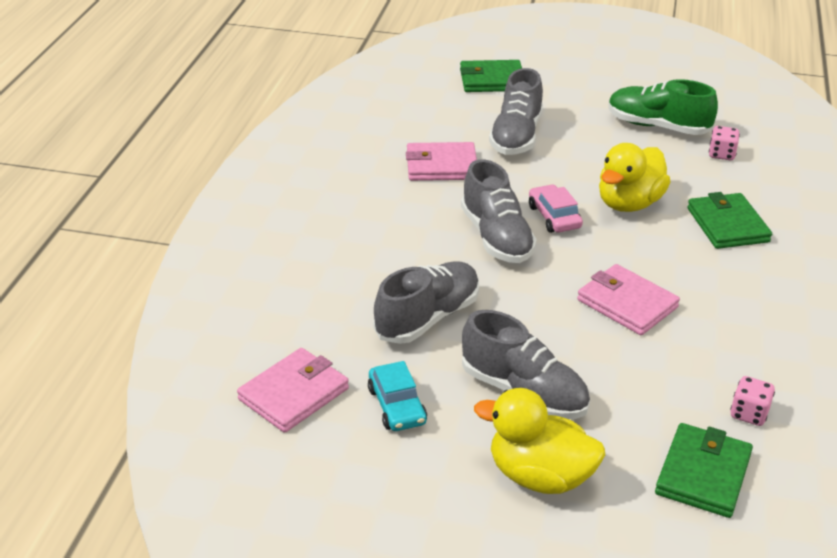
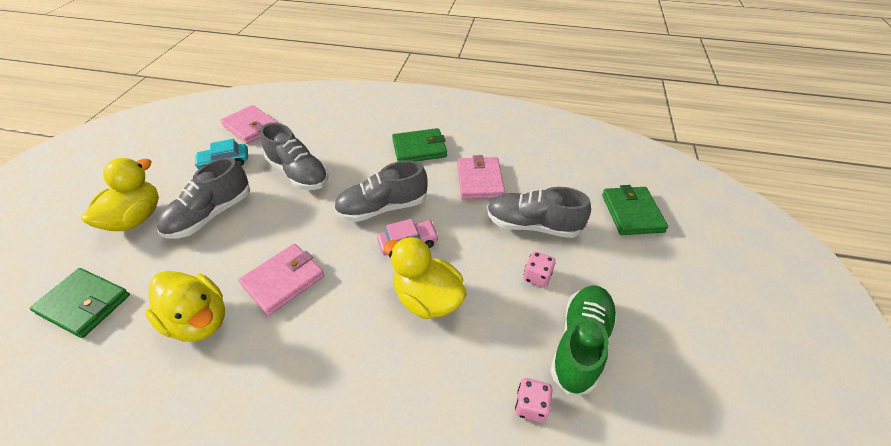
camera: 90 degrees right, 10 degrees up
green wallet [687,192,772,249] -> green wallet moved to [392,128,447,162]
pink dice [730,376,775,426] -> pink dice moved to [524,251,556,288]
none -> yellow duck [145,271,225,342]

